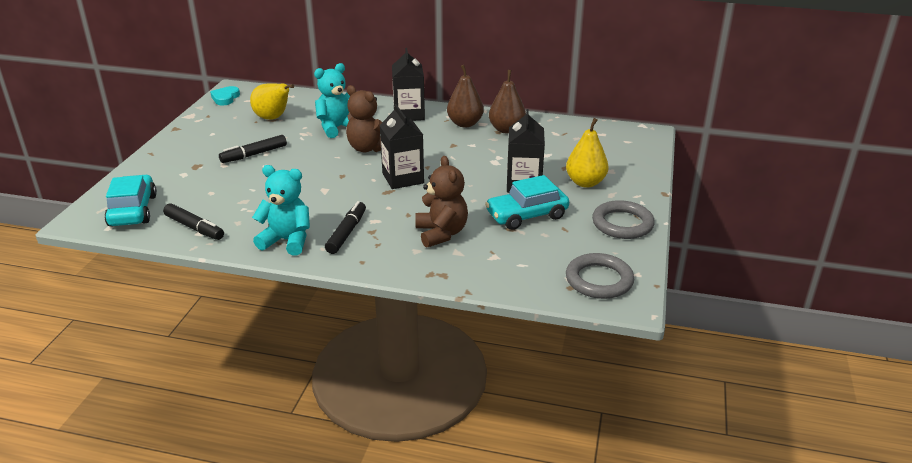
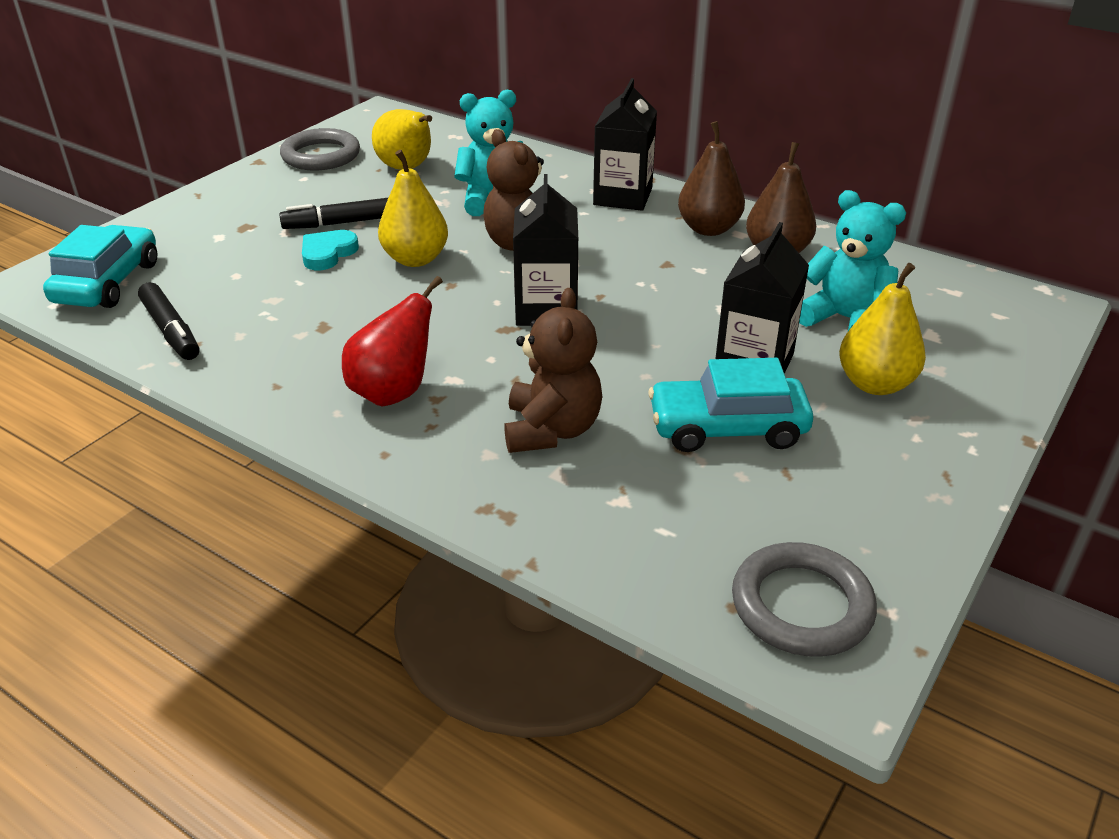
camera: 20 degrees right, 5 degrees up
turquoise heart [210,86,240,105] -> turquoise heart moved to [302,230,359,270]
turquoise teddy bear [252,165,310,255] -> turquoise teddy bear moved to [799,190,906,331]
black marker [325,201,366,254] -> red pear [342,276,443,407]
grey ring [592,200,655,239] -> grey ring moved to [280,128,360,171]
none -> yellow pear [378,150,448,267]

